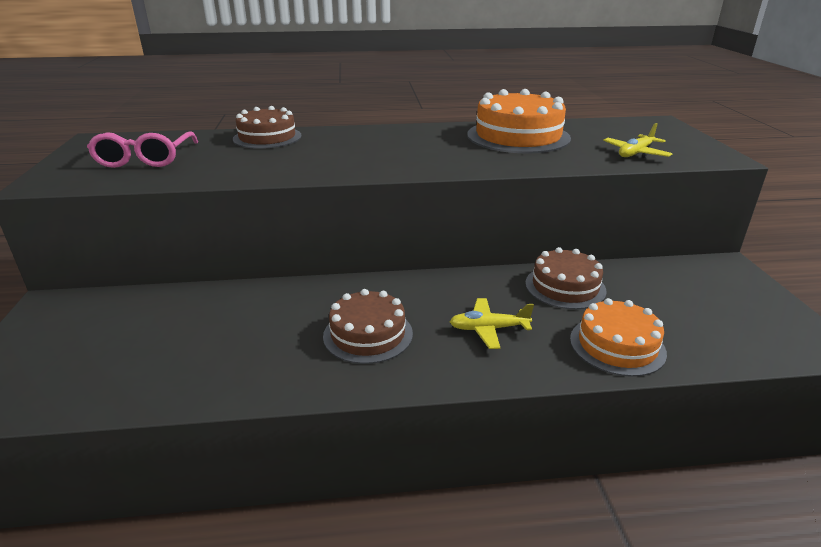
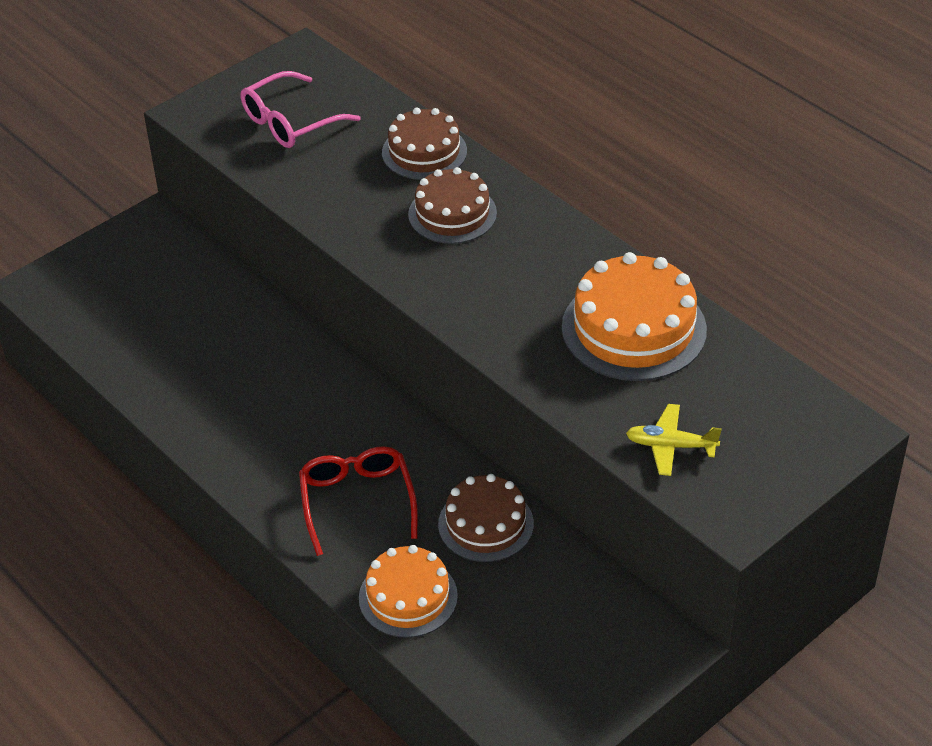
camera: 55 degrees right, 15 degrees up
brown cake [323,289,413,364] -> brown cake moved to [408,167,497,244]
yellow plane [450,298,534,349] -> red glasses [299,446,418,556]

